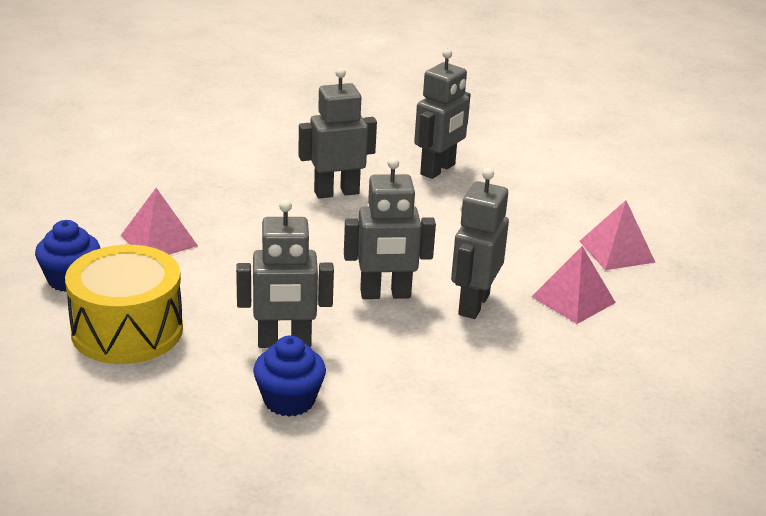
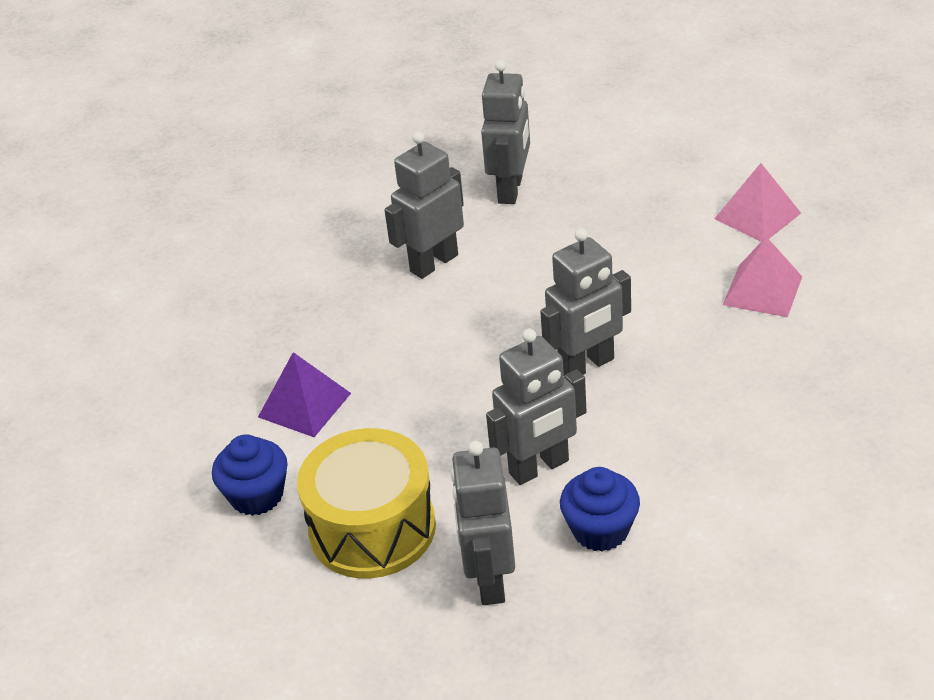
camera: 20 degrees left, 10 degrees up
pink pyramid [121,188,198,255] -> purple pyramid [258,352,351,437]
grey robot [451,168,509,319] -> grey robot moved to [451,441,515,605]

